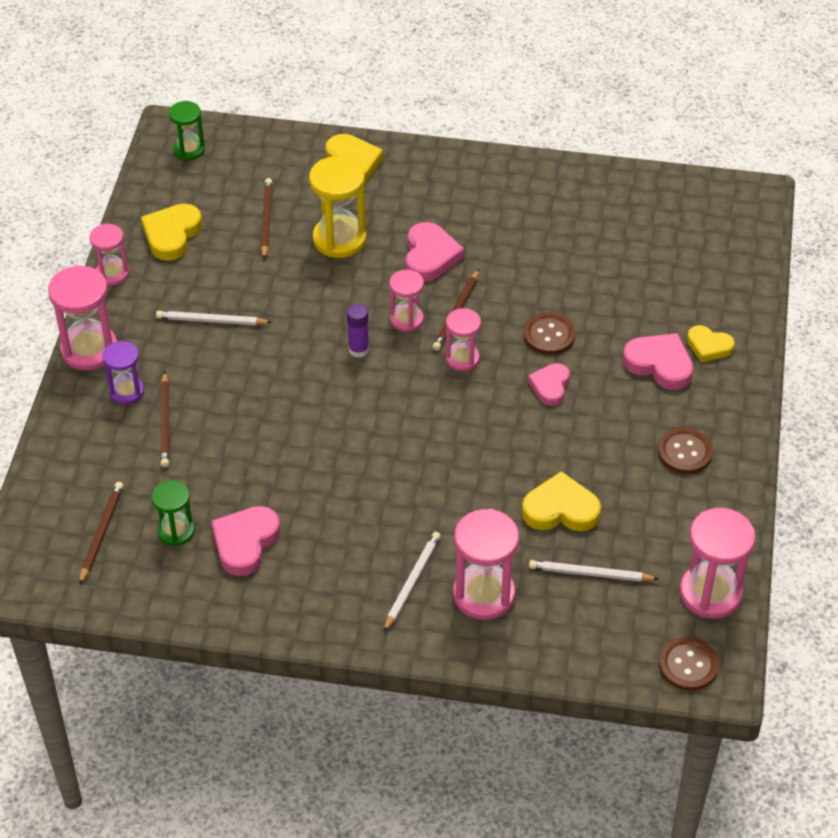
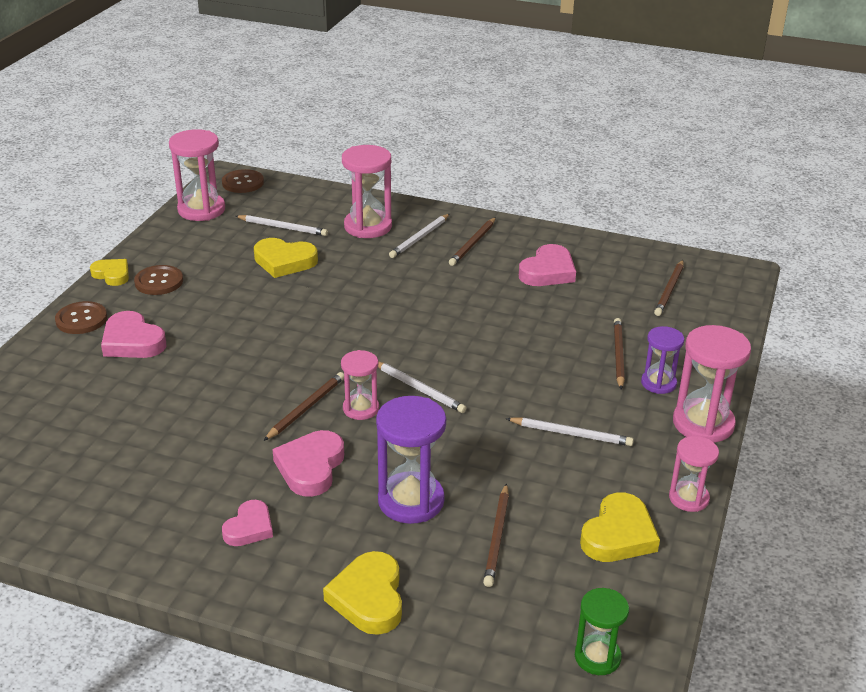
camera: 170 degrees left, 15 degrees down
green hourglass [152,480,195,546] -> none
yellow hourglass [309,156,367,258] -> purple hourglass [376,396,446,524]
purple glue stick [347,304,369,358] -> white pencil [378,361,466,413]
pink hourglass [445,308,481,371] -> none
brown button [524,313,575,355] -> brown button moved to [55,301,107,334]
pink heart [528,363,570,406] -> pink heart moved to [222,500,273,546]
yellow heart [687,325,735,362] -> yellow heart moved to [90,259,129,286]
none -> brown pencil [449,217,496,266]

